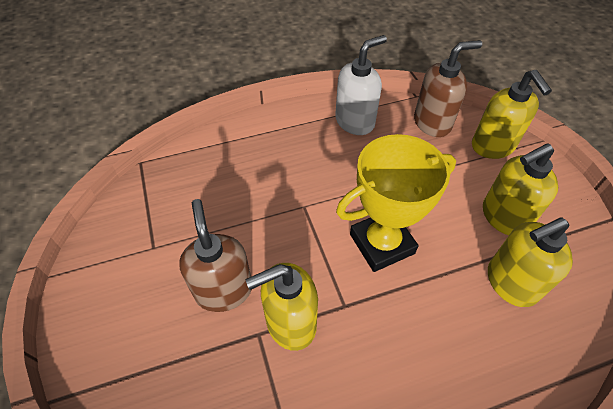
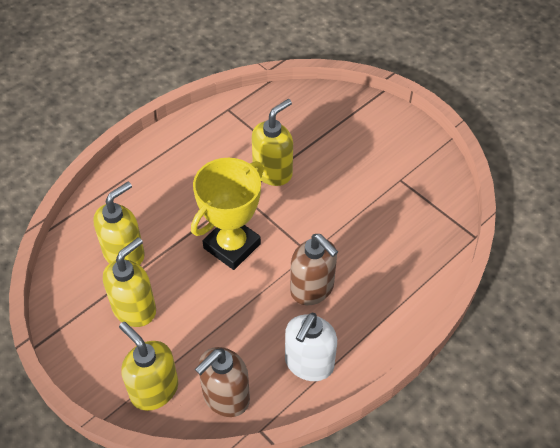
camera: 155 degrees right, 0 degrees up
brown soap dispenser [179,199,252,312] -> brown soap dispenser moved to [290,234,338,305]

